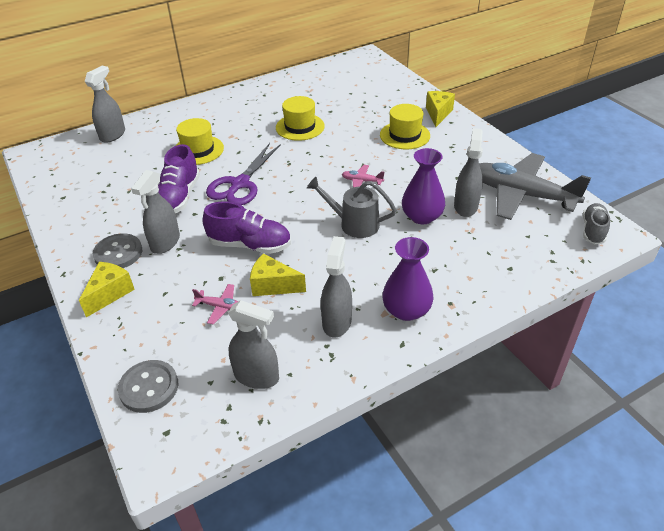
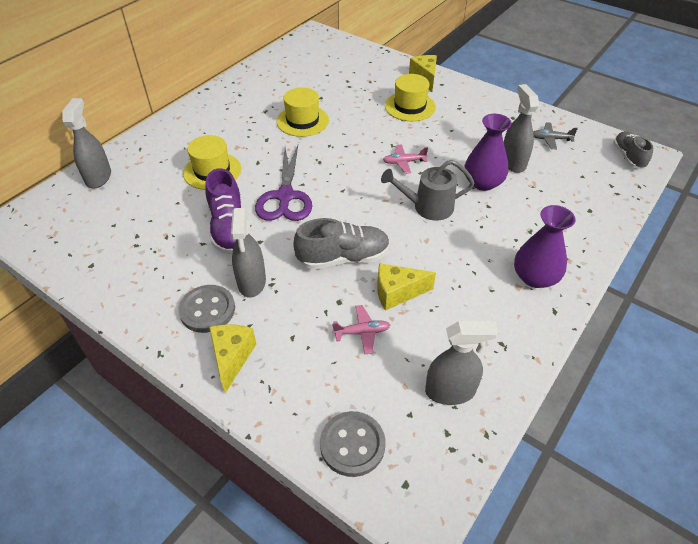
camera: 25 degrees left, 5 degrees up
purple shoe [203,201,291,254] -> grey shoe [293,218,390,269]
grey spray bottle [321,236,352,338] -> none
grey plane [479,153,591,220] -> grey plane [533,122,578,149], size x0.40

